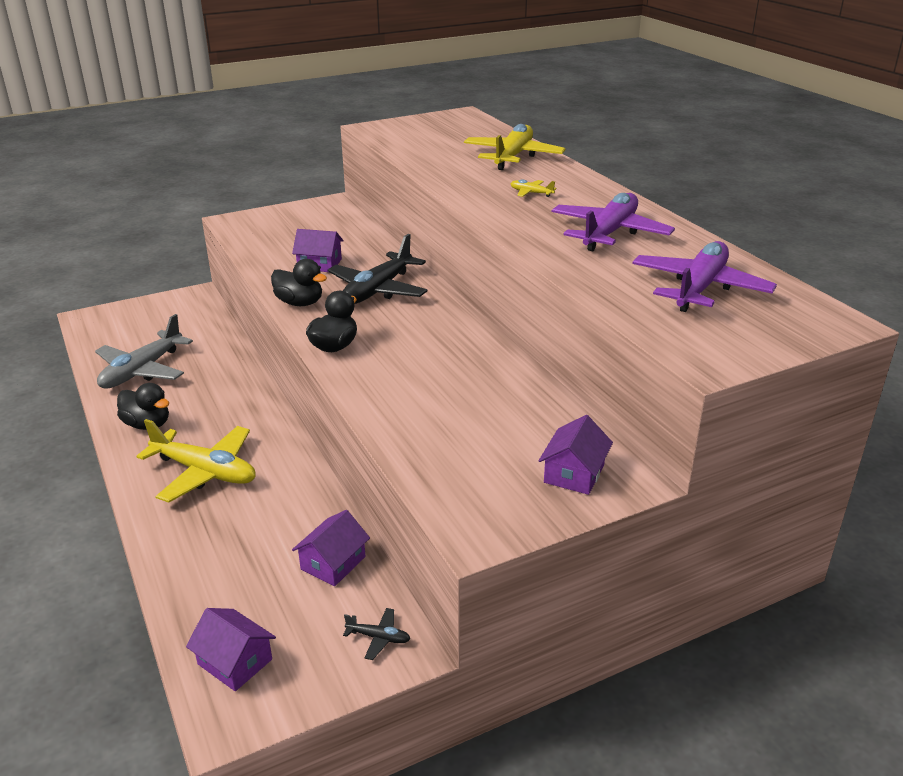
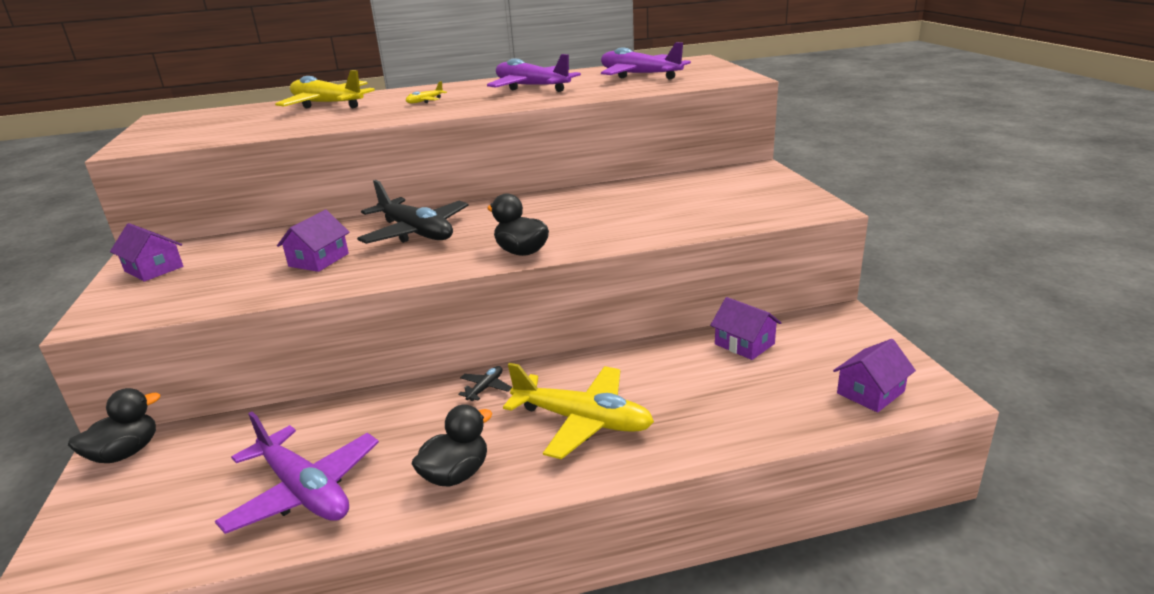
camera: 75 degrees left, 5 degrees down
grey plane [95,314,193,388] -> purple plane [215,412,379,534]
yellow plane [137,419,256,503] -> yellow plane turned 75 degrees clockwise [503,363,654,459]
black duck [271,259,327,306] -> black duck moved to [68,388,160,463]
black plane [343,608,410,660] -> black plane moved to [458,366,512,401]
purple house [539,415,613,495] -> purple house moved to [110,223,183,282]

